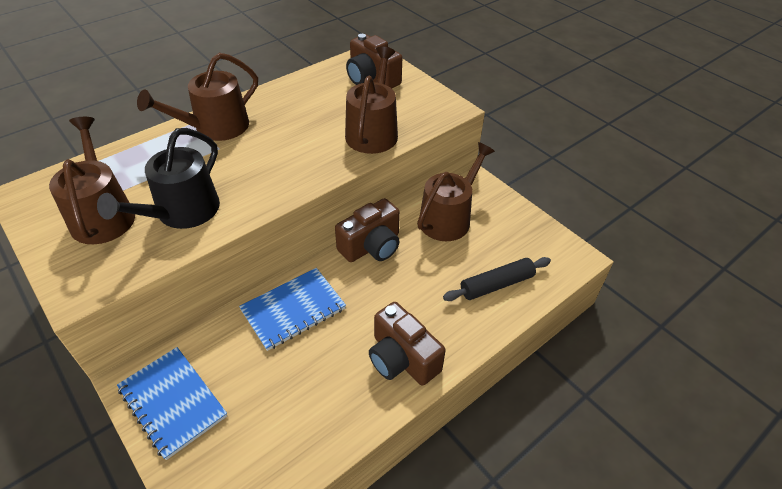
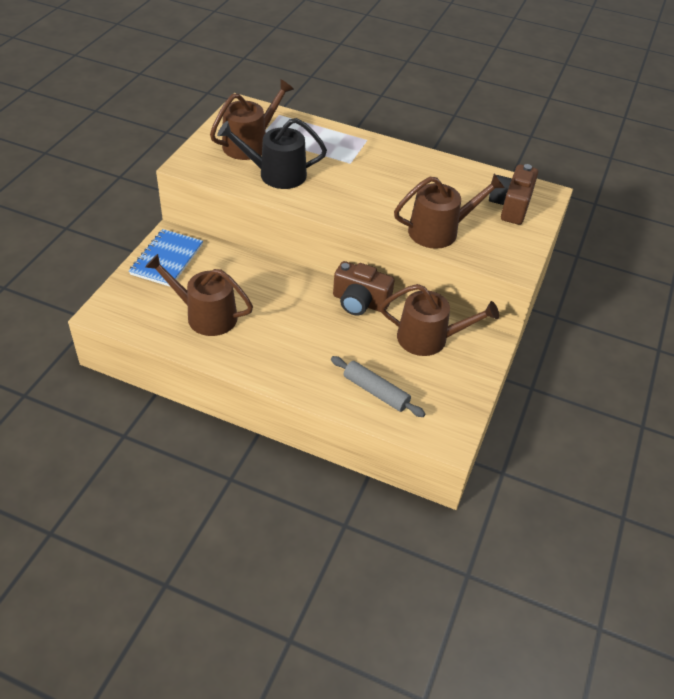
camera: 60 degrees right, 0 degrees up
brown watering can [137,53,258,141] -> brown watering can moved to [145,254,253,336]
blue notebook [239,268,346,351] -> none
brown camera [369,302,446,386] -> none
black rolling pin [443,257,551,301] -> grey rolling pin [331,356,425,417]

